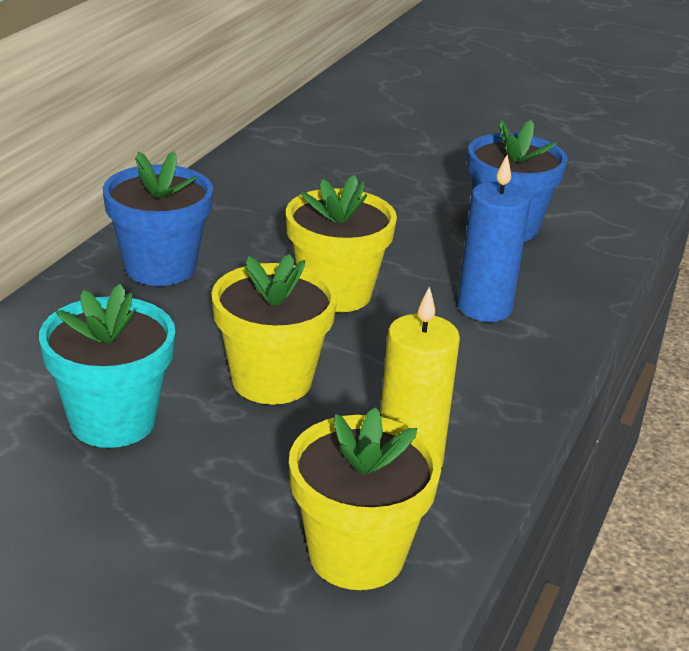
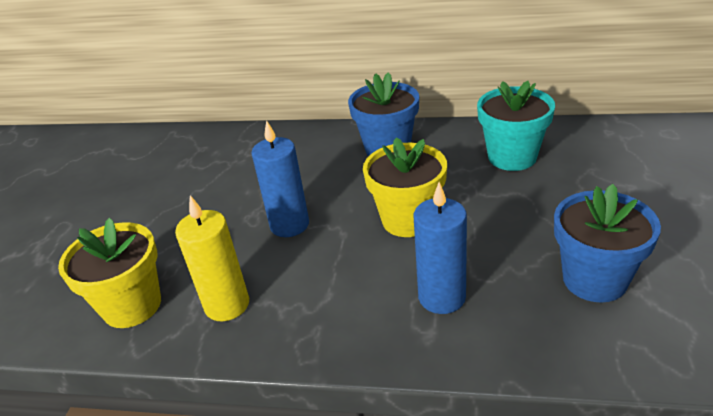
camera: 80 degrees right, 5 degrees up
turquoise flower pot [39,284,175,448] -> turquoise flower pot moved to [477,81,555,171]
yellow flower pot [211,254,338,405] -> blue candle [251,120,309,237]

